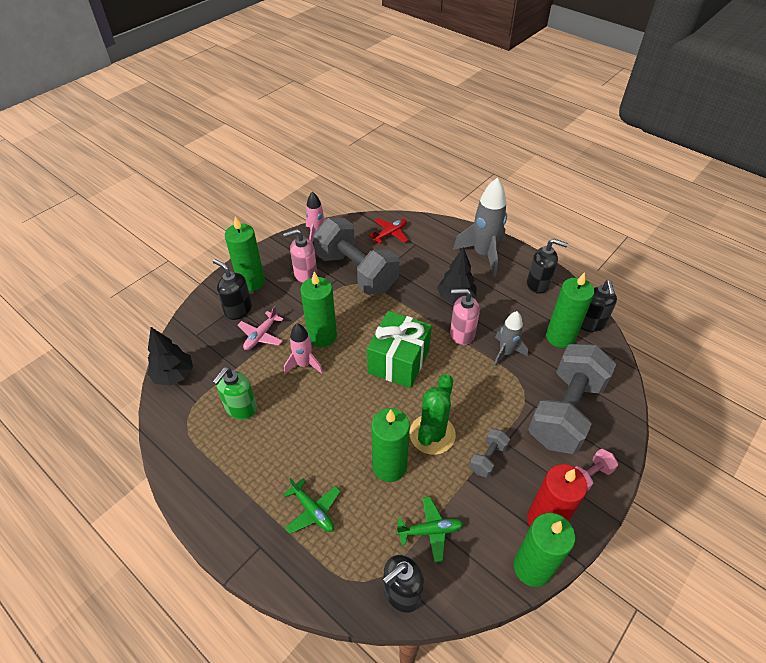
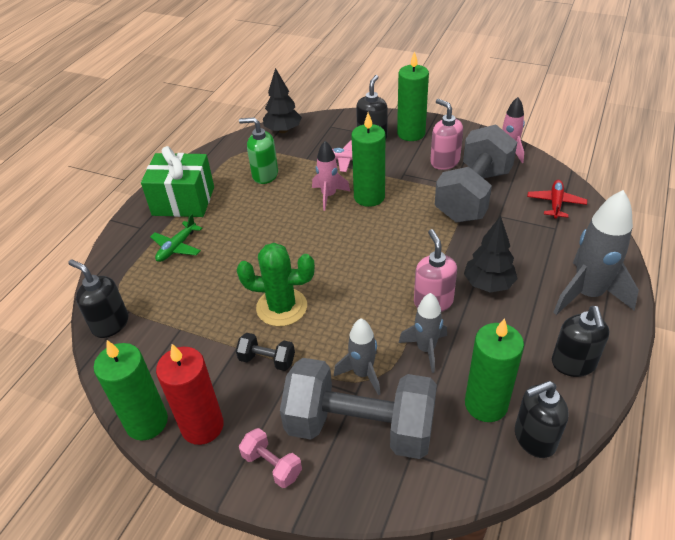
camera: 75 degrees right, 5 degrees down
green gift [367,311,432,388] -> green gift moved to [141,146,214,217]
red plane [368,218,408,244] -> red plane turned 105 degrees counterclockwise [527,180,587,219]
green candle [371,408,410,482] -> none
green plane [396,497,463,563] -> none
grey dumbbell [469,429,510,478] -> black dumbbell [236,333,295,371]
none -> grey rocket [334,318,380,395]

